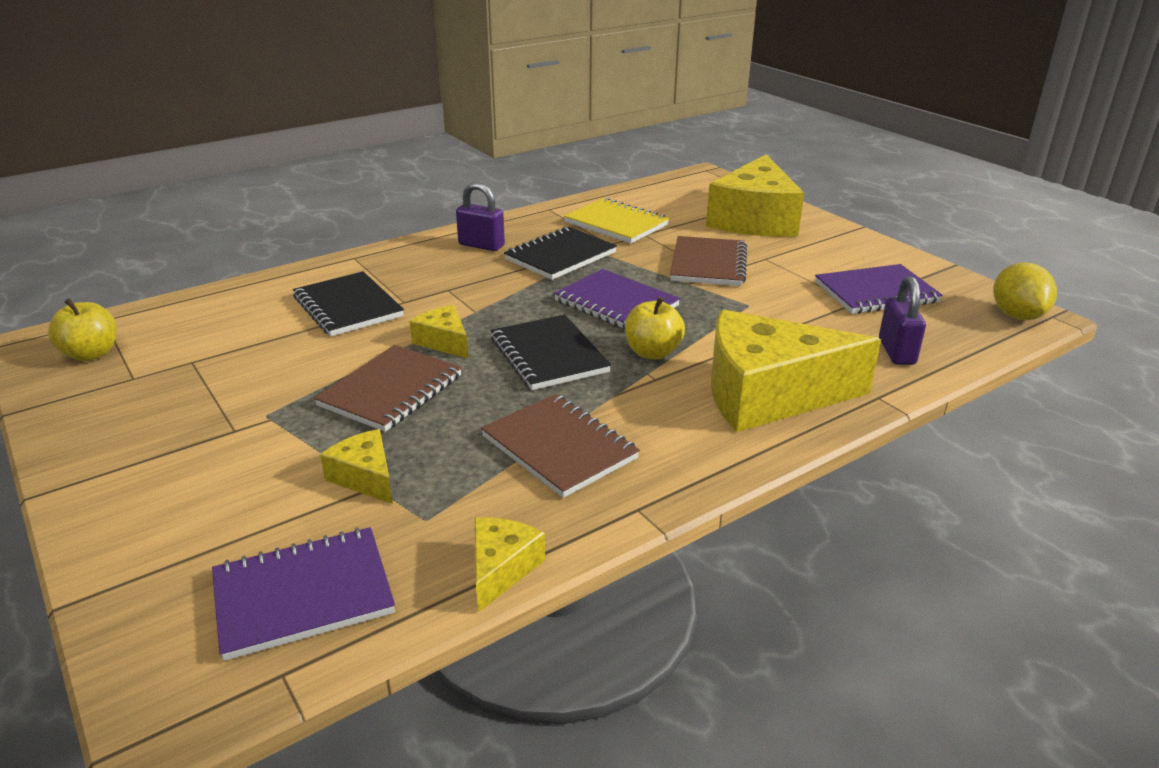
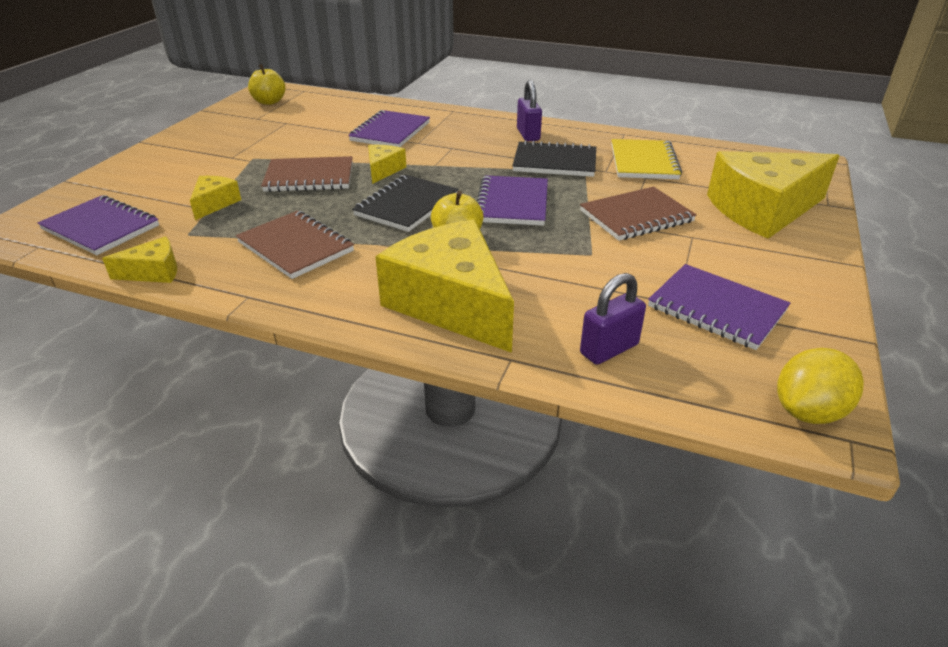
camera: 55 degrees right, 5 degrees up
black notebook [293,271,404,336] -> purple notebook [348,110,430,147]
brown notebook [481,394,640,498] -> brown notebook turned 60 degrees counterclockwise [236,211,354,279]

